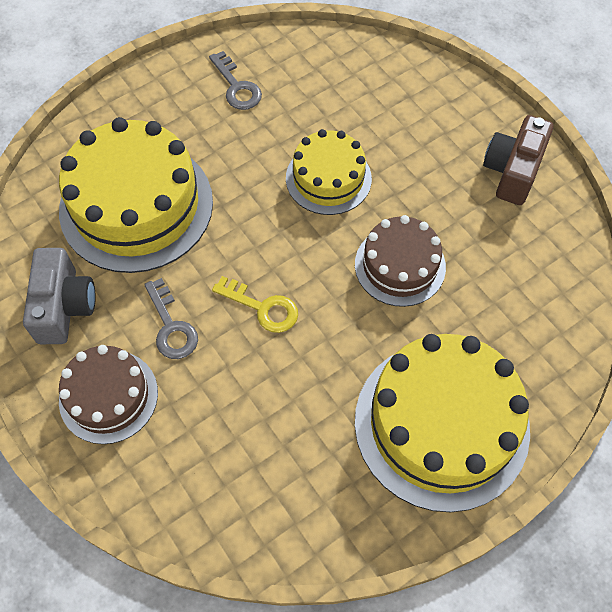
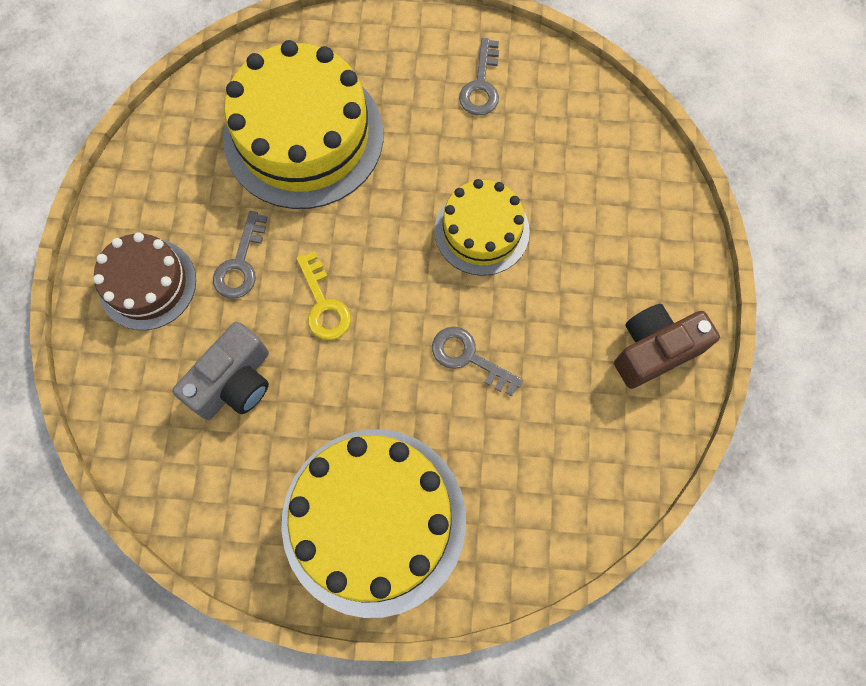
camera: 40 degrees right, 10 degrees up
grey camera [23,248,96,344] -> grey camera moved to [172,322,269,420]
brown cake [355,215,446,307] -> grey key [432,326,523,396]

